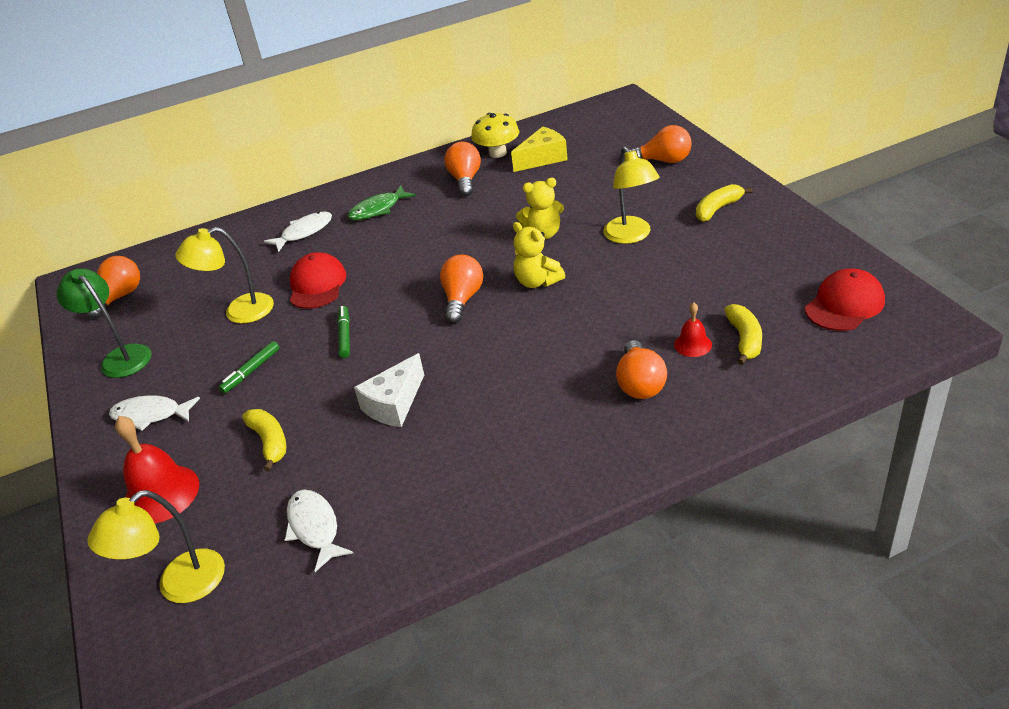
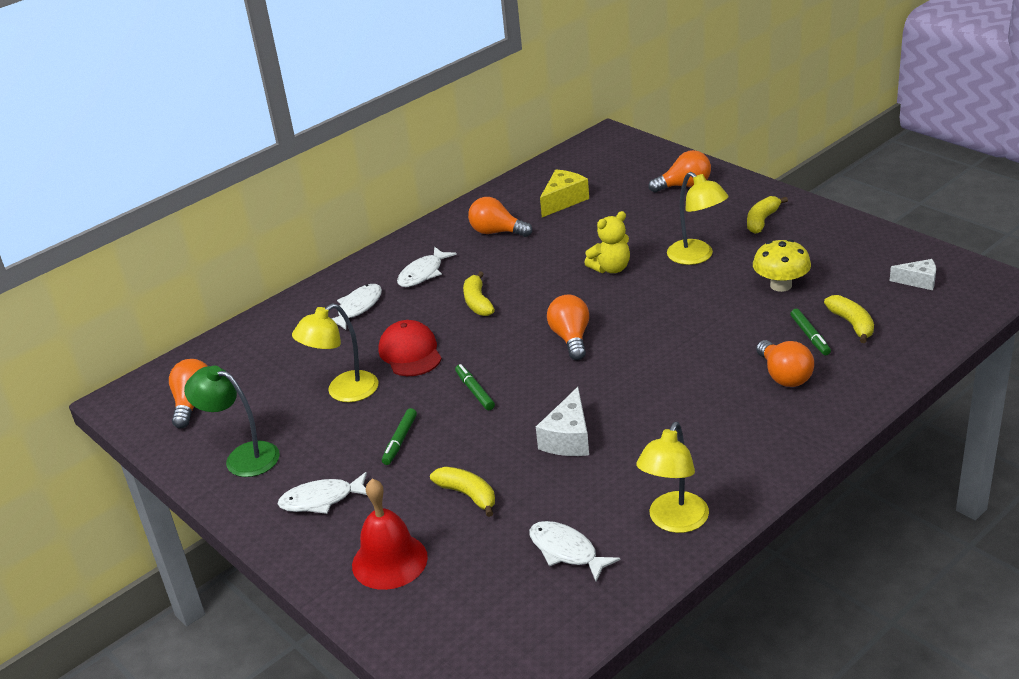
camera: 20 degrees left, 5 degrees down
yellow lamp [87,490,225,603] -> yellow lamp moved to [636,422,709,533]
green fish [348,186,416,220] -> white fish [397,247,457,287]
orange light bulb [445,142,481,196] -> orange light bulb turned 45 degrees counterclockwise [468,197,532,237]
yellow mushroom [471,113,519,158] -> yellow mushroom moved to [753,239,811,292]
yellow teddy bear [513,222,565,288] -> none
red bell [674,302,712,357] -> green marker [790,309,831,355]
red cap [805,268,885,331] -> white cheese [890,259,936,290]
none -> yellow banana [463,271,495,316]

